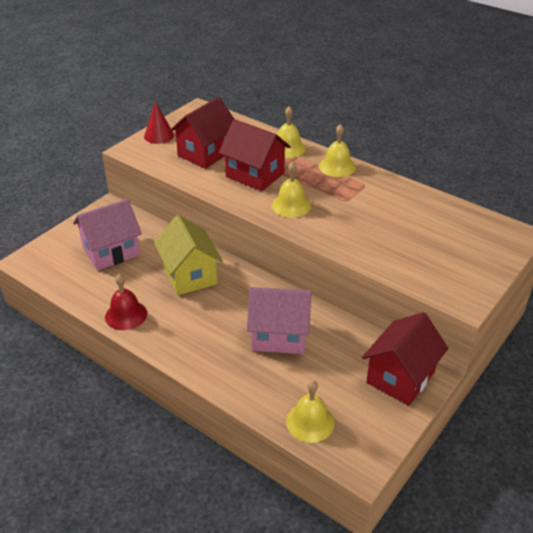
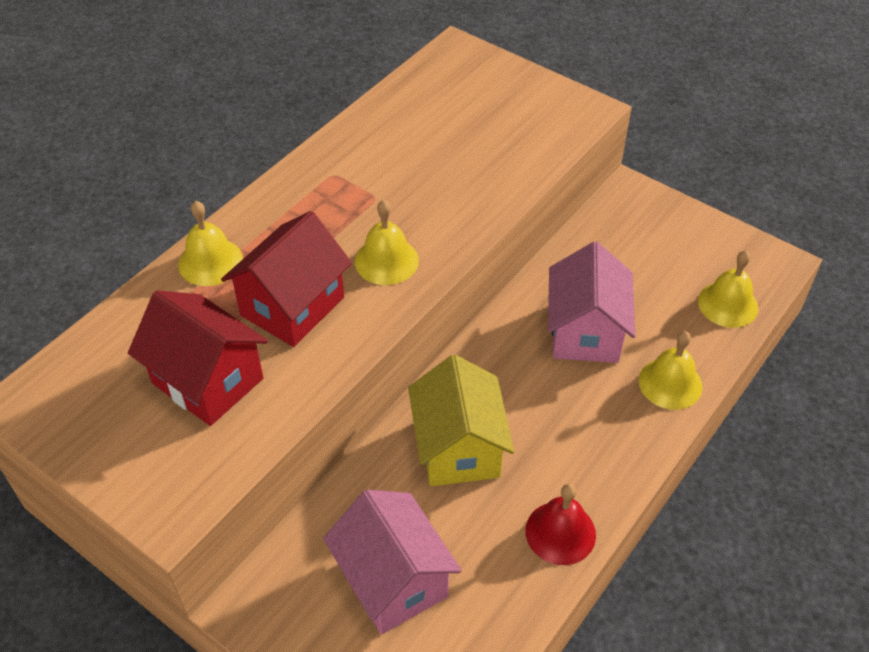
camera: 90 degrees left, 10 degrees up
red cone [144,101,174,144] -> none
yellow house [154,215,223,295] -> yellow house turned 75 degrees counterclockwise [408,355,514,486]
yellow bell [319,124,356,177] -> yellow bell moved to [639,331,703,410]
red house [362,312,448,406] -> none

